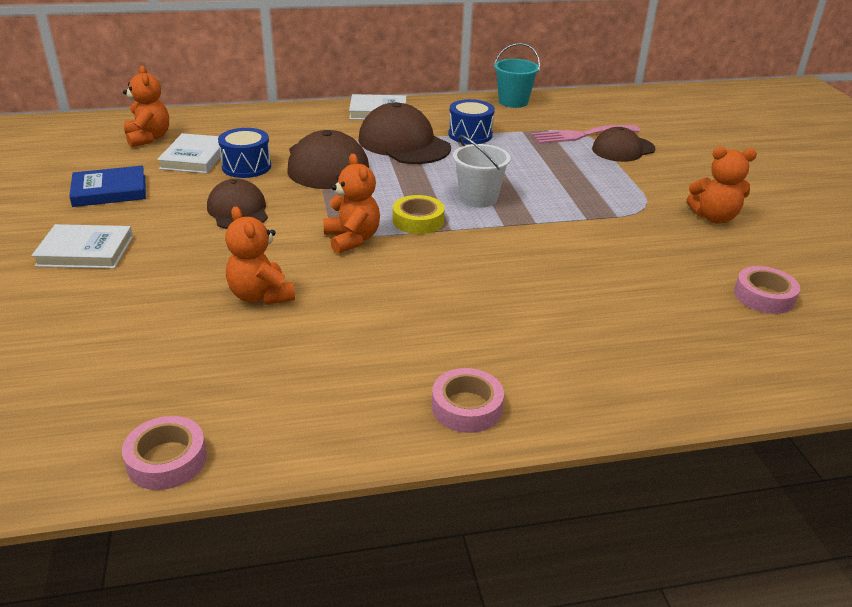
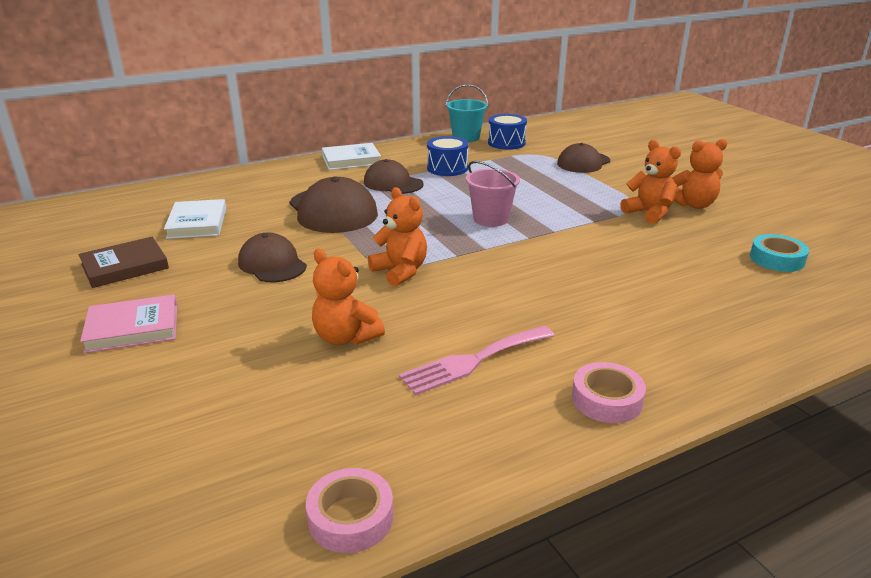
camera: 15 degrees left, 5 degrees down
white book [31,224,133,269] -> pink book [80,295,177,353]
blue book [69,165,146,207] -> brown book [78,237,169,288]
orange teddy bear [123,66,169,147] -> orange teddy bear moved to [620,140,681,224]
blue drum [218,128,271,178] -> blue drum moved to [488,114,527,150]
brown cap [359,102,451,164] -> brown cap [364,159,424,194], size x0.65
yellow tape [393,195,445,234] -> none
white bucket [453,135,511,208] -> pink bucket [466,161,520,227]
pink fork [531,125,640,144] -> pink fork moved to [399,326,555,396]
pink tape [734,266,800,314] -> turquoise tape [750,234,809,272]

